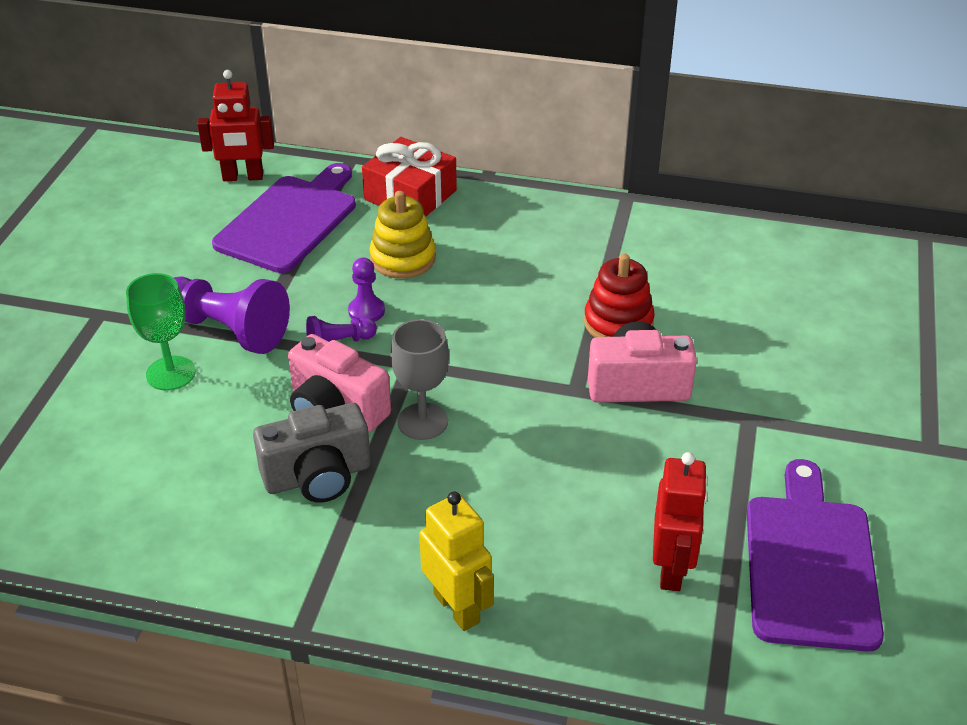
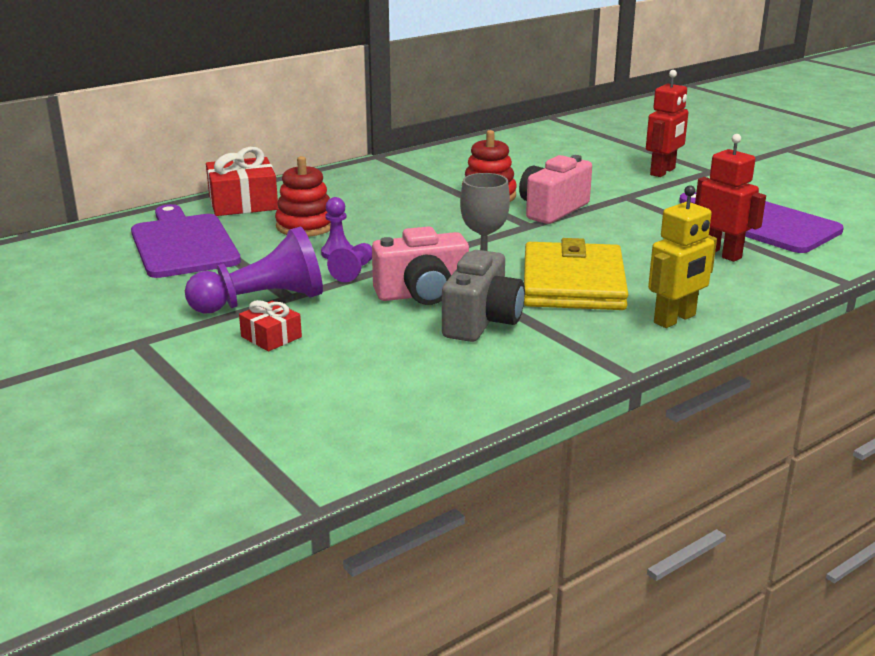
camera: 50 degrees left, 15 degrees down
green goblet [126,273,196,391] -> red gift [239,300,302,351]
red robot [197,70,274,181] -> red robot moved to [646,70,689,177]
yellow stacking toy [370,191,436,279] -> red stacking toy [275,156,331,237]
yellow robot [419,491,494,631] -> yellow robot turned 135 degrees clockwise [648,185,717,328]
none -> yellow wallet [524,238,628,310]

